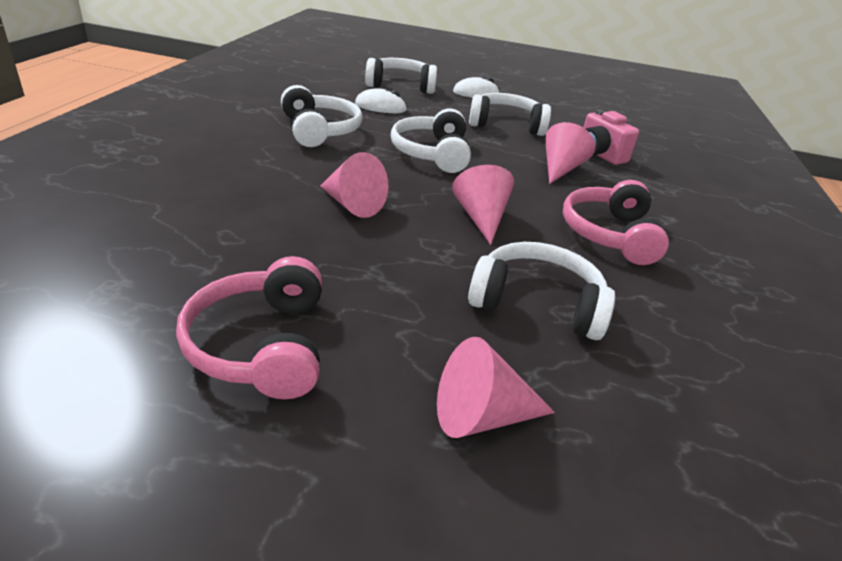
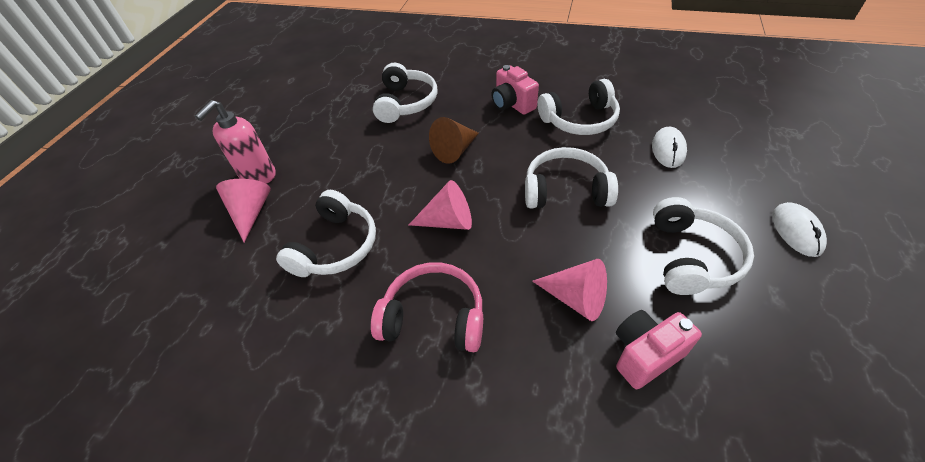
camera: 100 degrees right, 15 degrees up
pink headphones [176,256,322,399] -> none
pink cone [320,152,388,218] -> brown cone [429,117,479,164]
white headphones [365,58,437,94] -> white headphones moved to [373,63,438,123]
none -> pink soap dispenser [195,100,276,184]
none -> pink camera [491,65,539,115]

